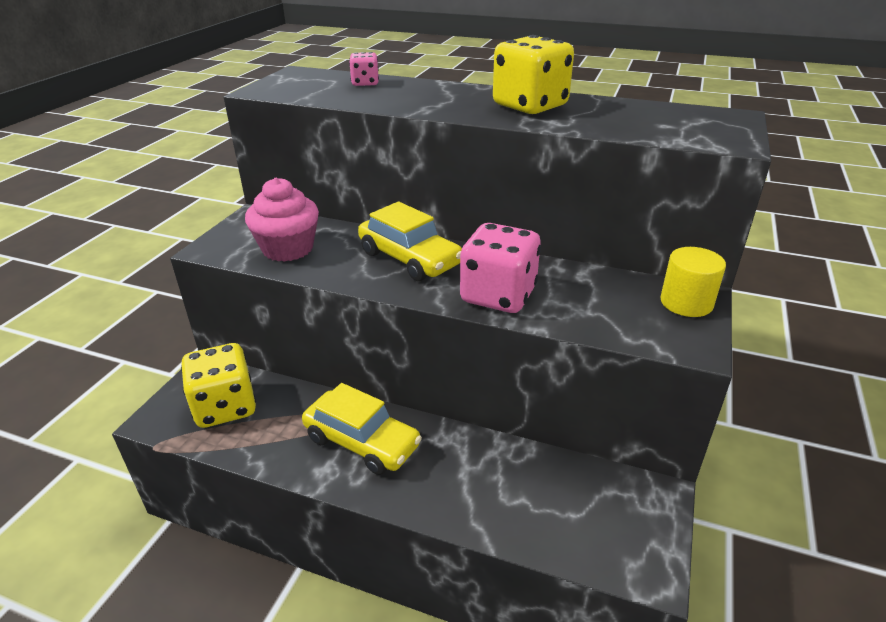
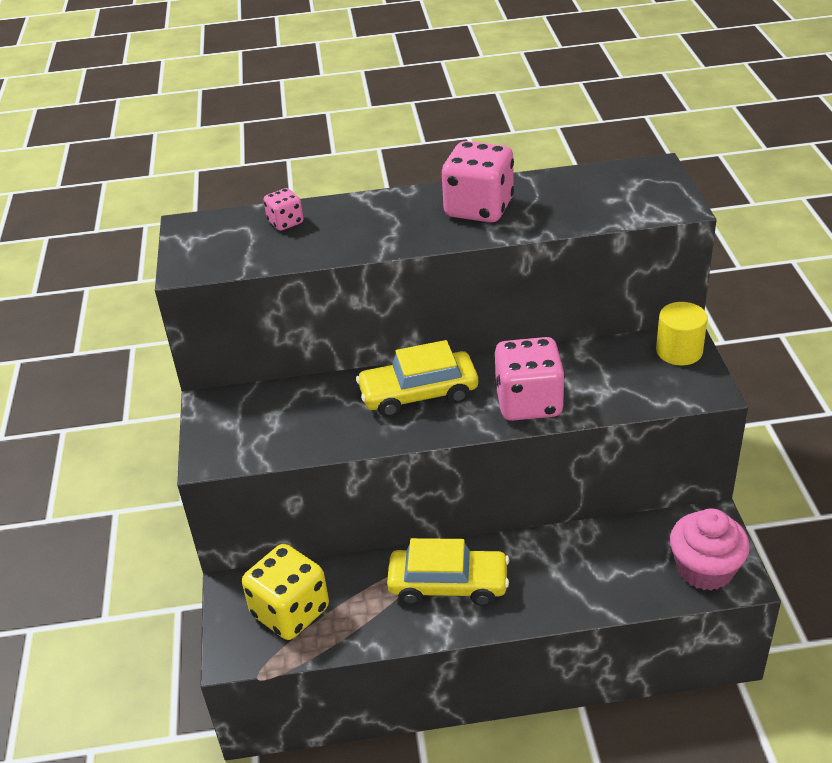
camera: 25 degrees left, 5 degrees up
pink cupcake [245,178,319,262] -> pink cupcake moved to [670,508,750,591]
yellow car [358,201,462,281] -> yellow car turned 150 degrees clockwise [356,340,478,417]
yellow dice [493,35,574,114] -> pink dice [441,141,514,223]

